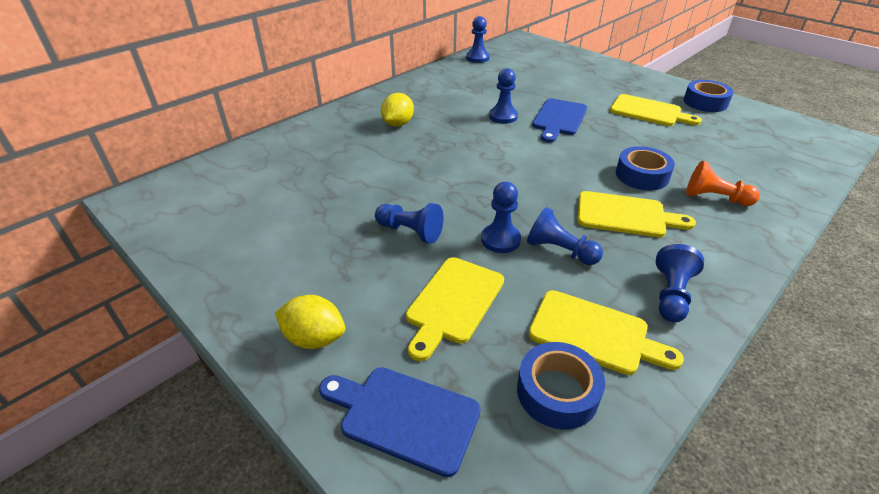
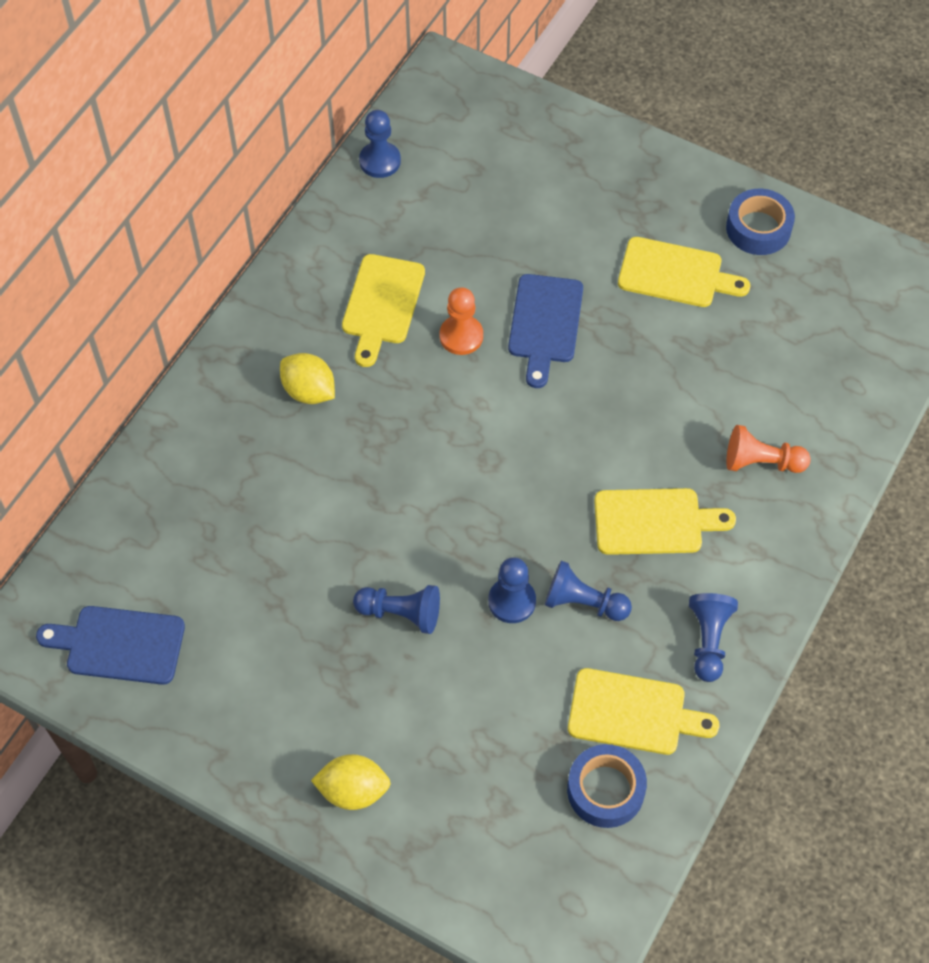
camera: 15 degrees left, 20 degrees up
blue cutting board [319,367,481,477] -> blue cutting board moved to [36,606,185,685]
yellow lemon [381,93,414,127] -> yellow lemon turned 60 degrees counterclockwise [280,353,335,404]
yellow cutting board [406,257,504,361] -> yellow cutting board moved to [342,254,425,367]
blue pawn [489,68,518,124] -> orange pawn [439,287,483,355]
blue tape [616,146,675,190] -> none

